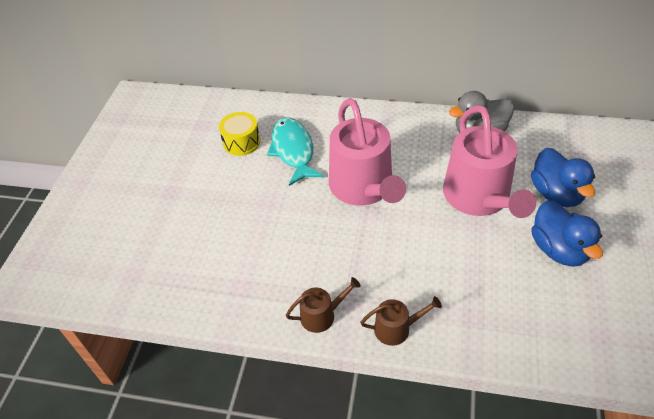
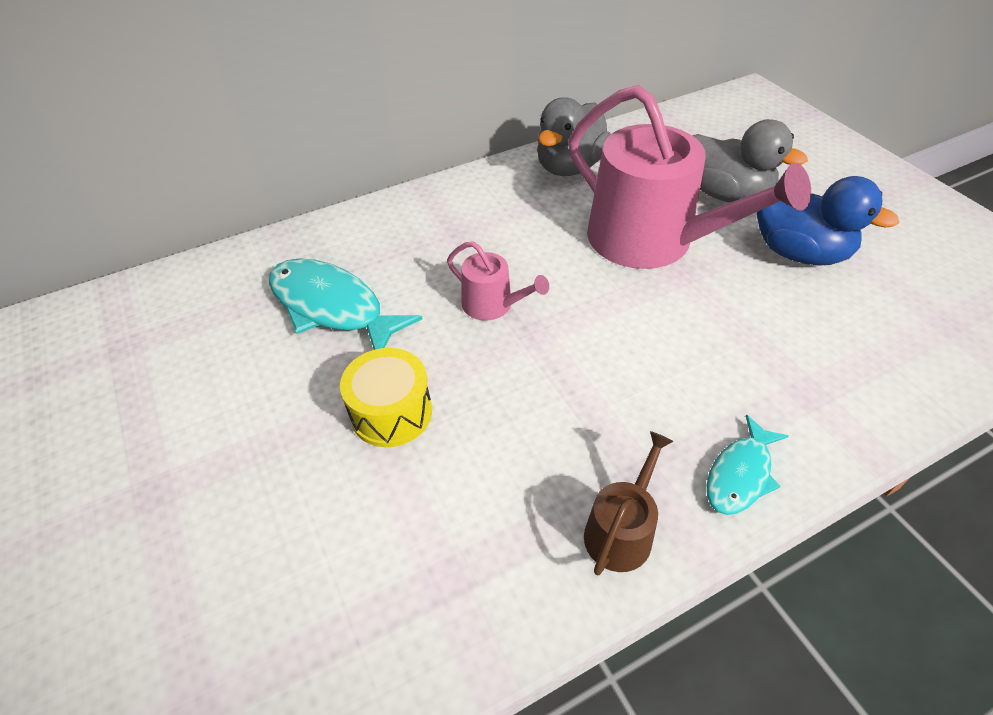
camera: 40 degrees left, 0 degrees up
yellow drum [219,112,260,156] -> yellow drum moved to [340,348,432,447]
pink watering can [329,98,406,206] -> pink watering can [447,241,549,320], size x0.45
brown watering can [360,296,442,346] -> turquoise fish [707,414,789,515]
blue duck [531,148,595,207] -> grey duck [692,119,808,202]

